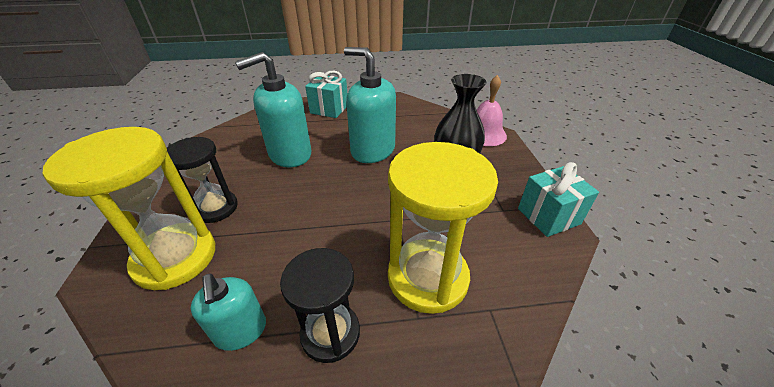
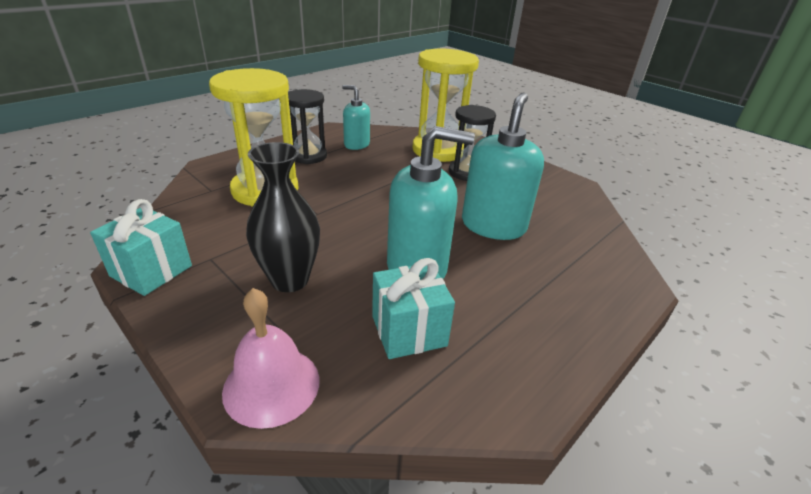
camera: 140 degrees right, 5 degrees down
turquoise gift [305,71,347,118] -> turquoise gift moved to [372,258,455,359]

